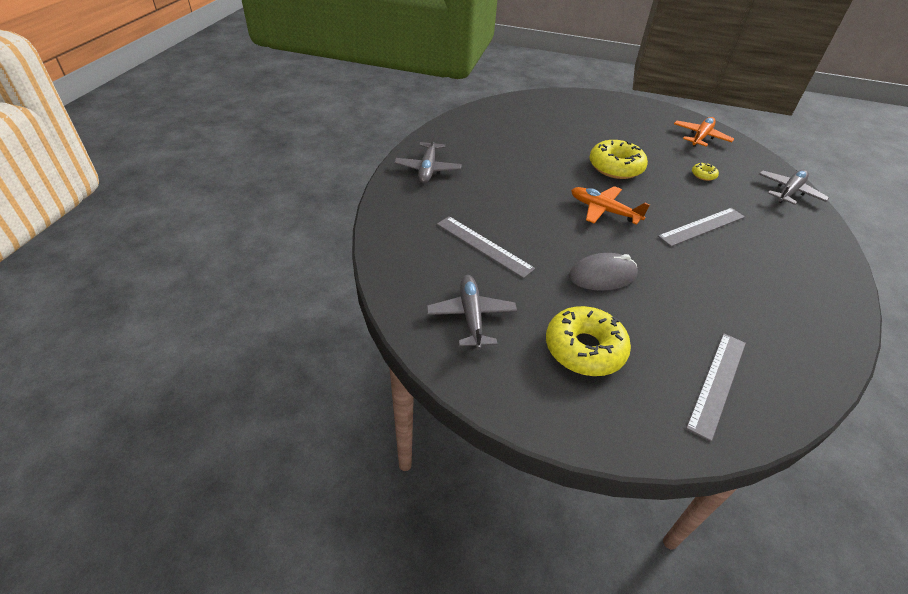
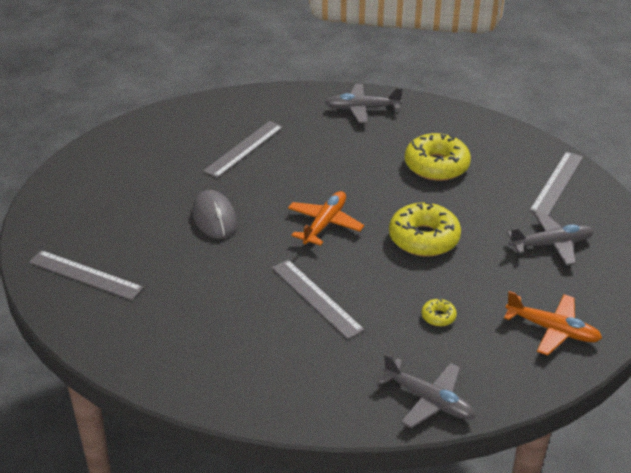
camera: 85 degrees right, 5 degrees down
grey plane [427,275,517,350] -> grey plane moved to [507,212,594,266]
yellow donut [546,306,631,376] -> yellow donut moved to [405,133,471,181]
none -> grey ruler [530,152,583,215]

